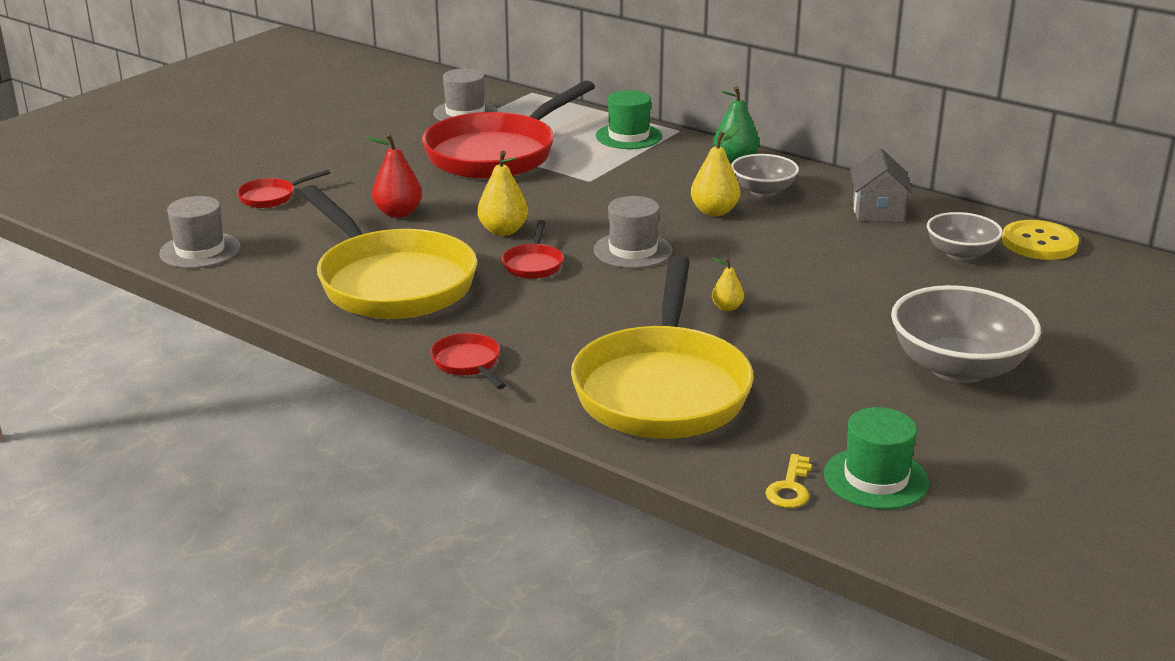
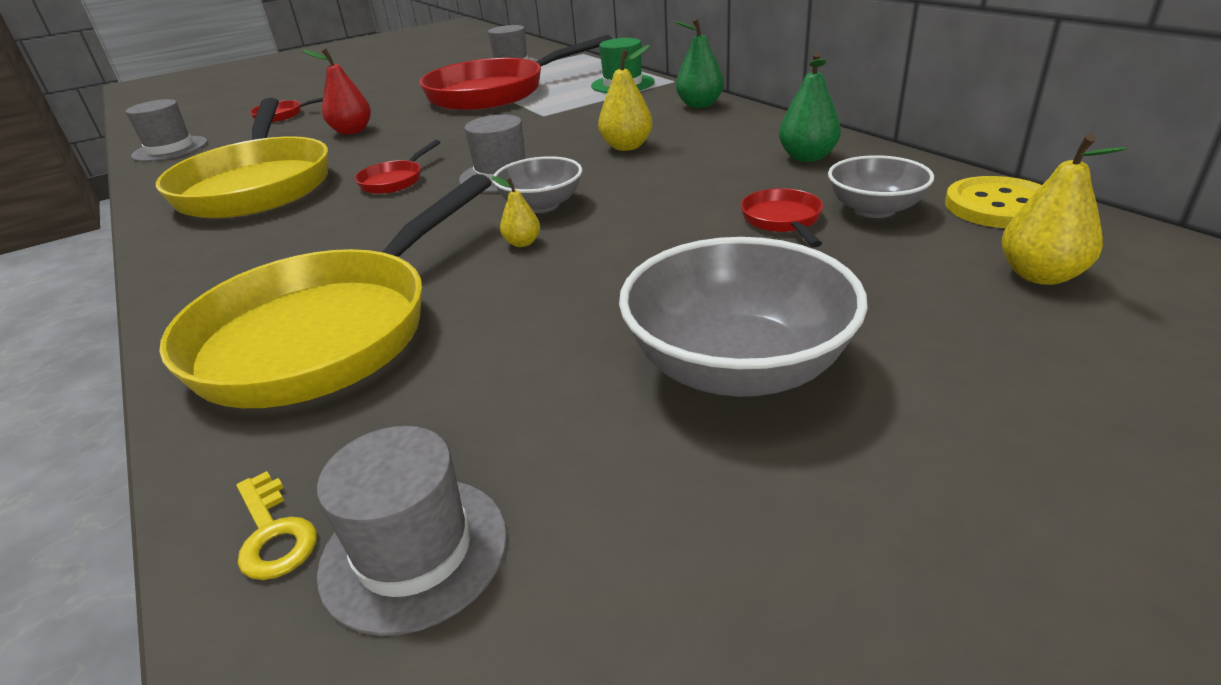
camera: 25 degrees right, 5 degrees up
red pan [430,333,506,389] -> red pan moved to [741,188,823,247]
yellow pear [477,151,528,236] -> yellow pear moved to [1002,134,1127,285]
grey bowl [731,154,799,197] -> grey bowl moved to [492,156,582,213]
yellow key [765,454,812,508] -> yellow key turned 75 degrees counterclockwise [236,471,317,580]
green hat [824,407,929,509] -> grey hat [317,426,507,636]
grey house [850,148,913,222] -> green pear [779,52,841,162]

